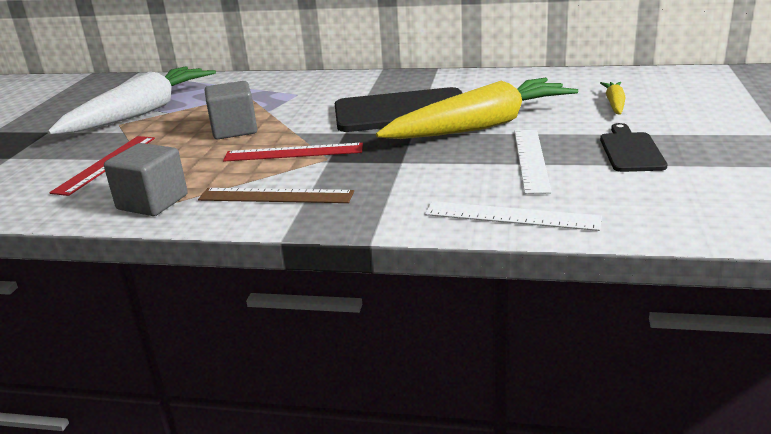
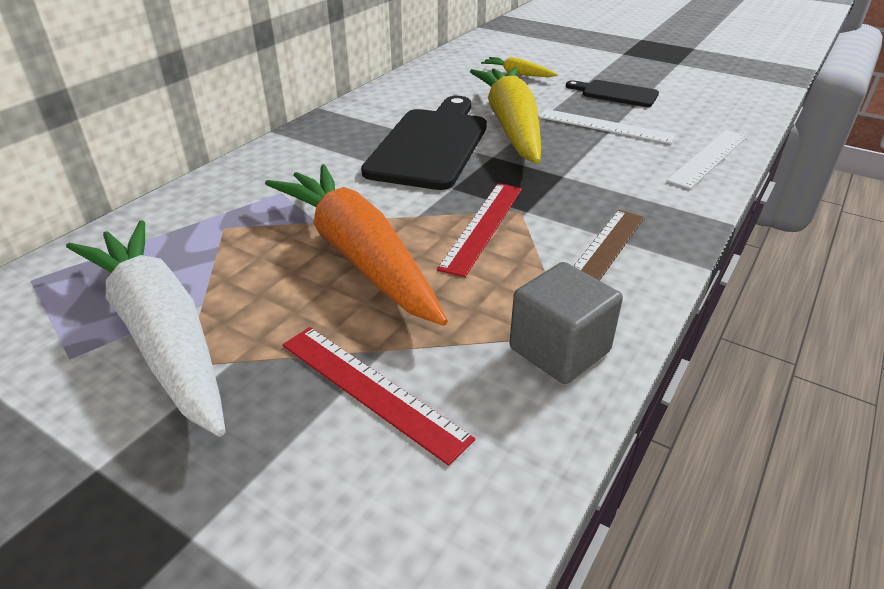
camera: 70 degrees left, 10 degrees up
grey cube [204,81,257,139] -> orange carrot [265,164,448,326]

